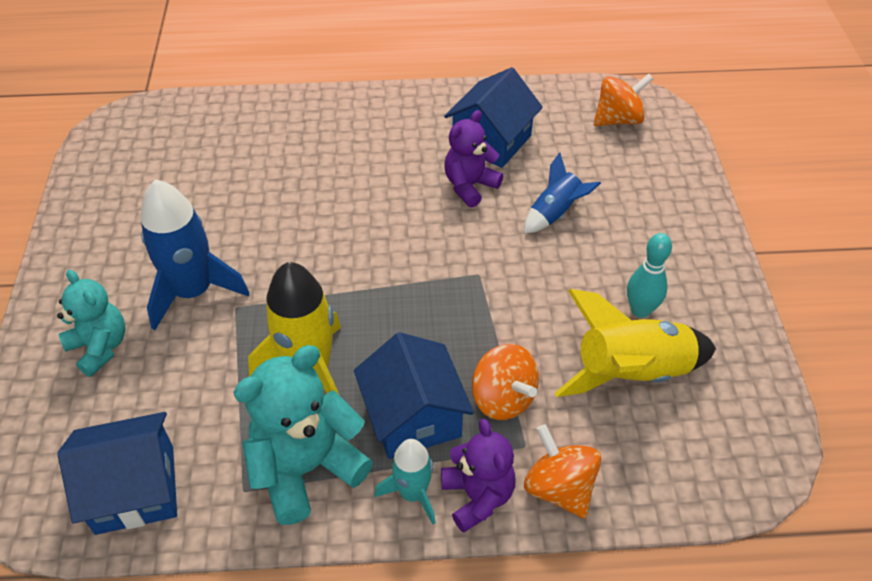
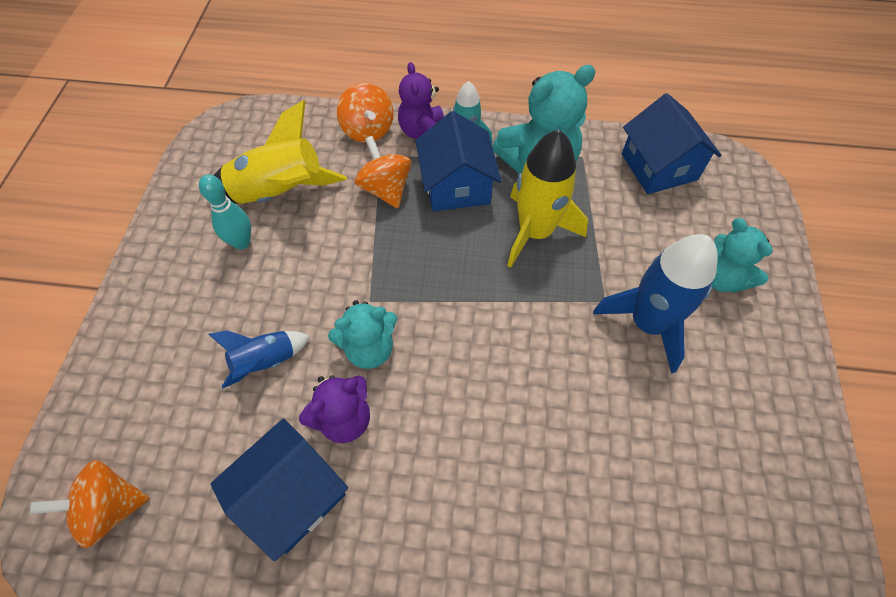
camera: 170 degrees left, 10 degrees up
blue house [58,412,177,535] -> blue house turned 75 degrees clockwise [622,93,722,194]
none -> turquoise teddy bear [328,300,397,369]

